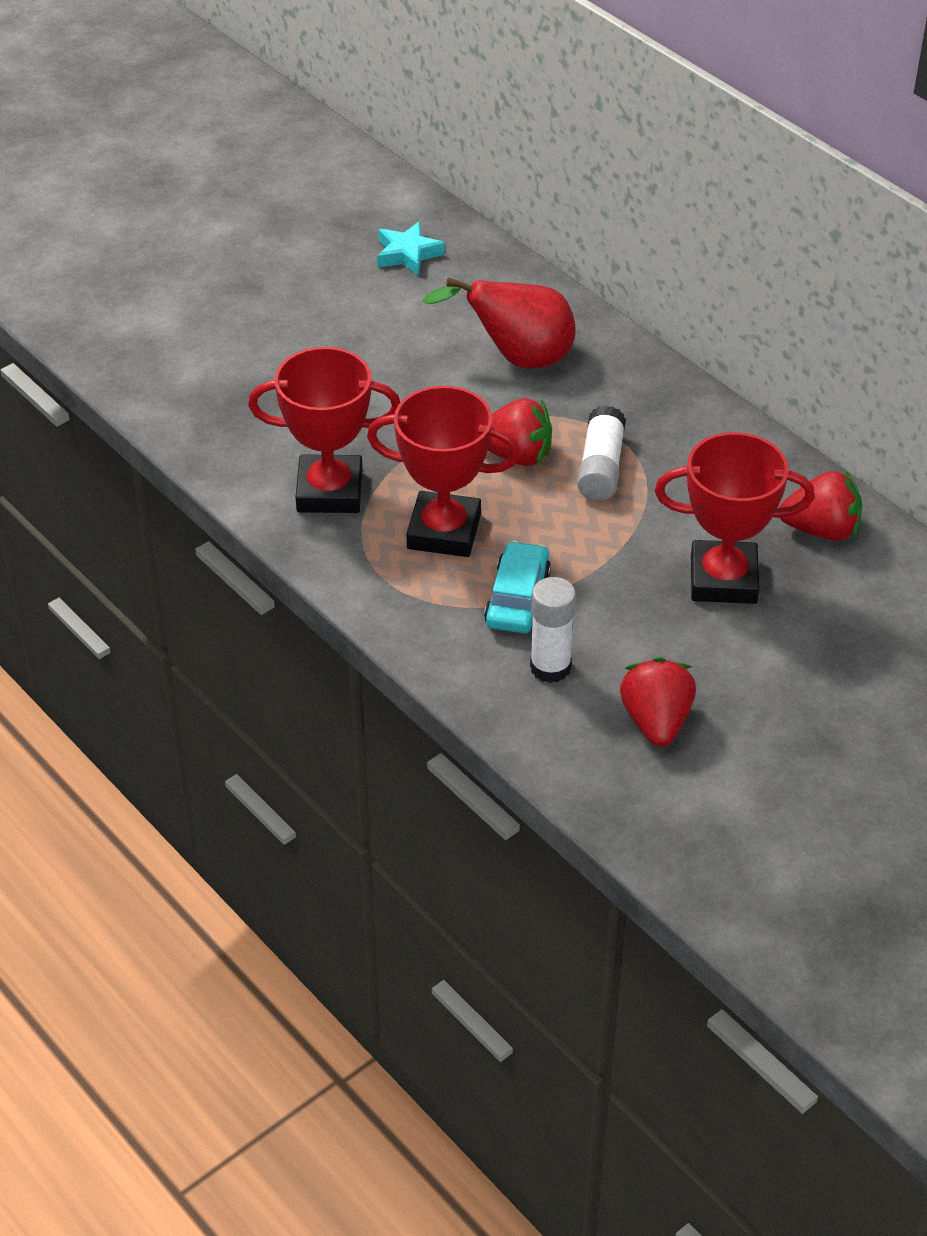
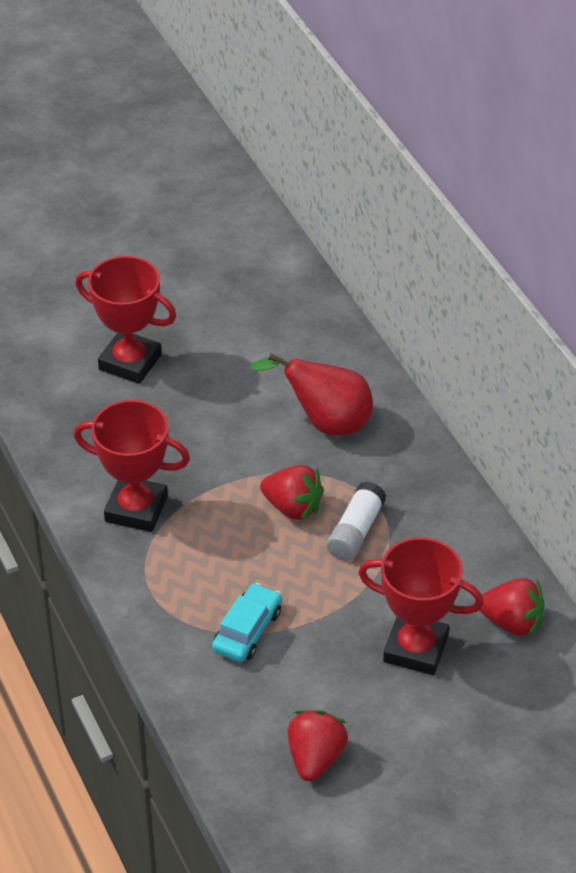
camera: 15 degrees right, 0 degrees up
red trophy [367,386,520,557] -> red trophy moved to [75,256,176,384]
turquoise star [377,221,445,276] -> none
white glue stick [530,577,576,683] -> none

